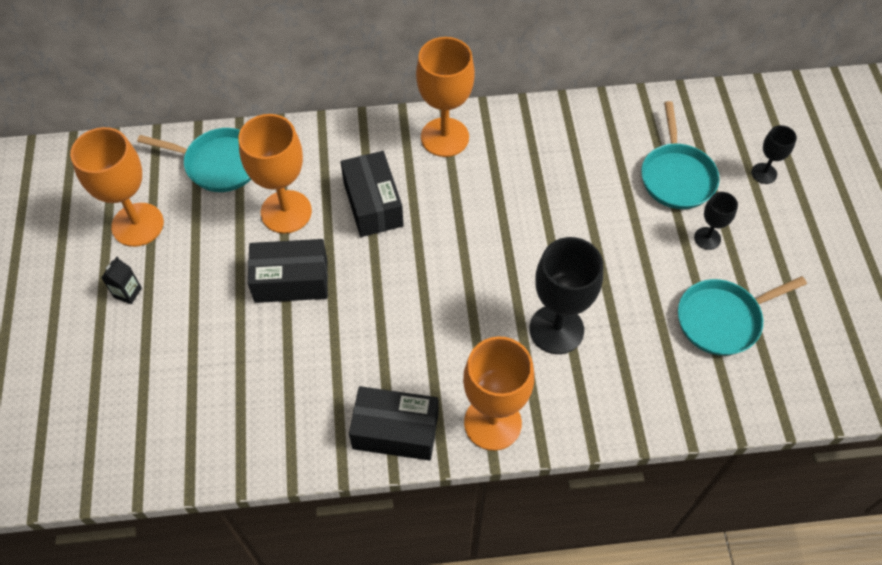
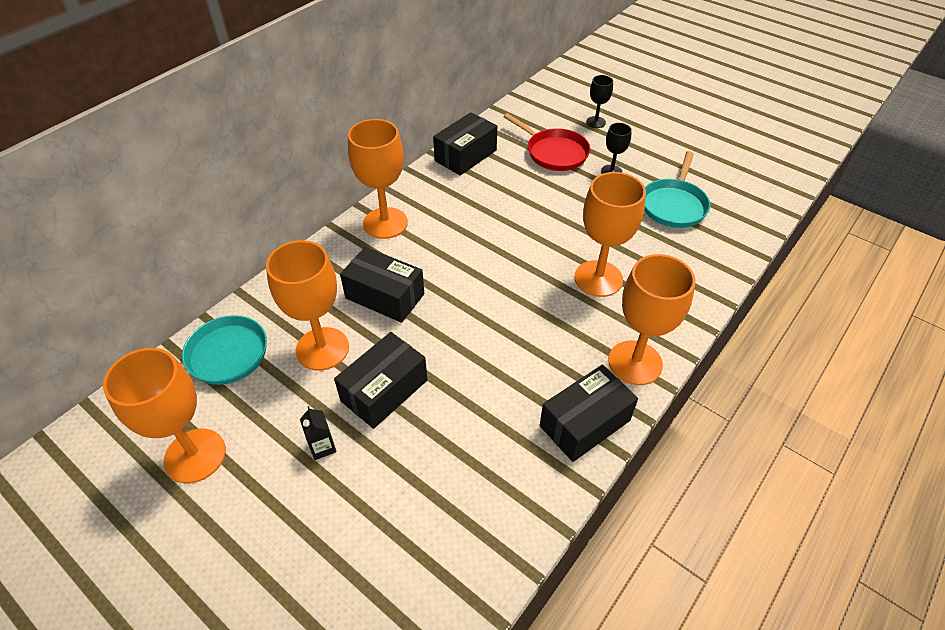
camera: 45 degrees left, 10 degrees down
black carton [101,256,142,304] -> black carton moved to [300,406,337,460]
black goblet [530,237,603,354] -> orange goblet [575,172,646,297]
turquoise pan [641,101,720,209] -> red pan [503,113,590,171]
none -> black box [433,112,497,176]

